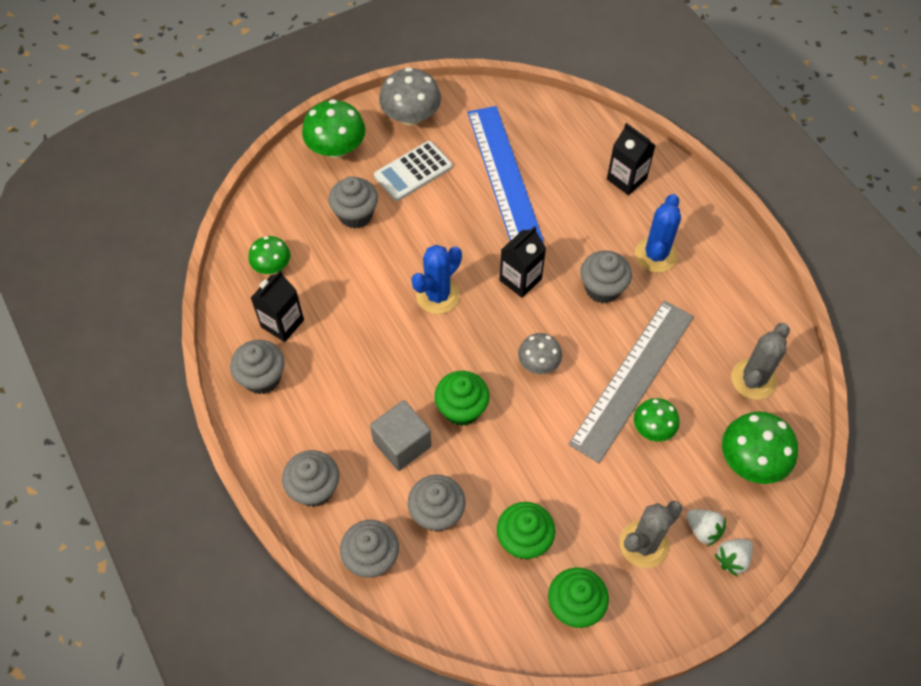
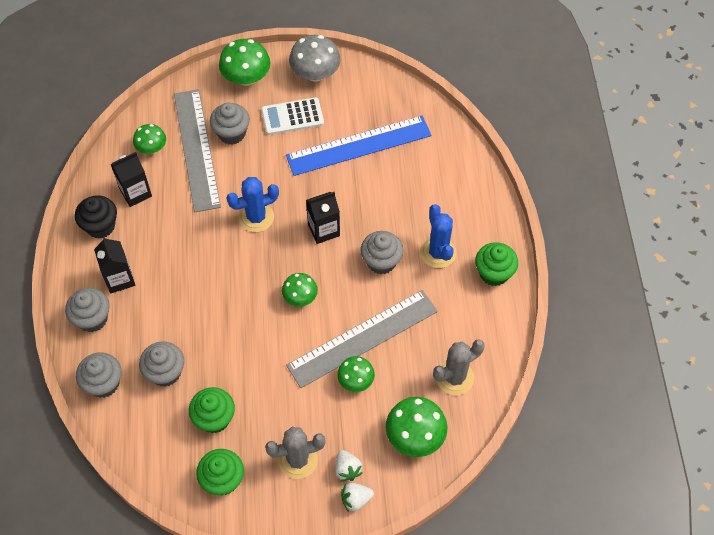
camera: 25 degrees right, 0 degrees up
grey cupcake [230,340,285,394] -> black cupcake [75,195,117,239]
grey cube [370,400,431,471] -> none
green cupcake [435,371,490,426] -> green cupcake moved to [475,242,518,286]
blue ruler [468,106,544,242] -> blue ruler turned 60 degrees clockwise [286,116,432,176]
grey mushroom [518,333,562,374] -> green mushroom [282,273,318,307]
black carton [607,123,656,195] -> black carton moved to [94,236,135,293]
blue cactus [635,194,681,273] -> blue cactus turned 60 degrees counterclockwise [420,204,457,268]
none -> grey ruler [174,89,221,212]

